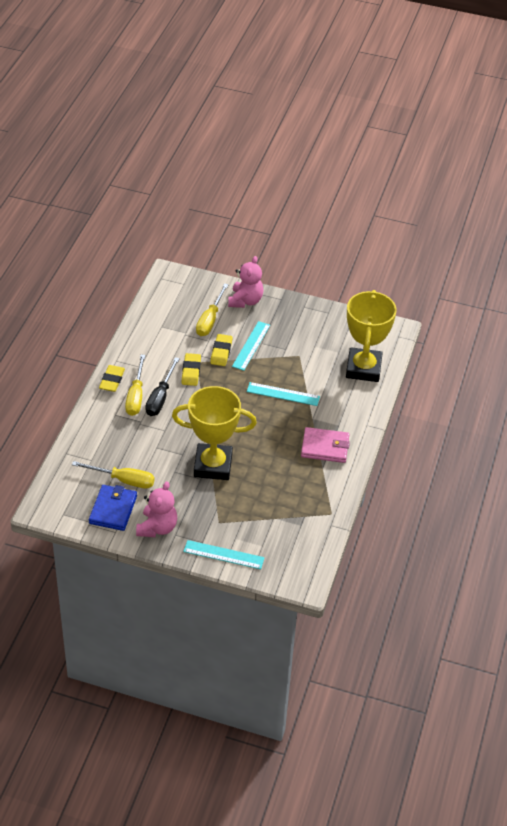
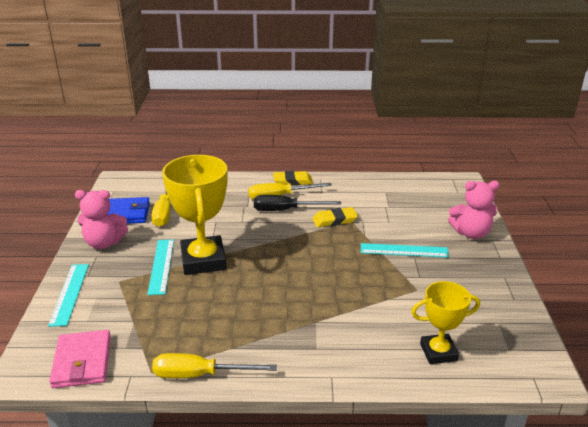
camera: 75 degrees right, 15 degrees down
yellow screwdriver [196,283,229,336] -> yellow screwdriver moved to [152,353,277,378]
yellow eraser [210,334,233,366] -> none
turquoise ruler [247,382,320,406] -> turquoise ruler moved to [147,239,174,295]
pink wallet [301,427,350,463] -> pink wallet moved to [49,330,111,388]
yellow trophy [346,290,397,382] -> yellow trophy [411,281,480,364], size x0.59

